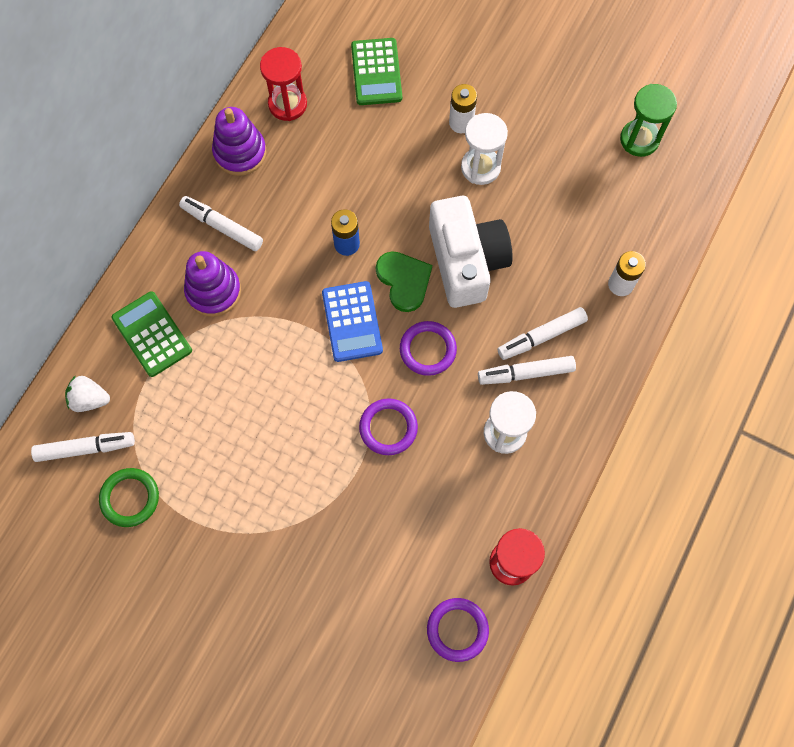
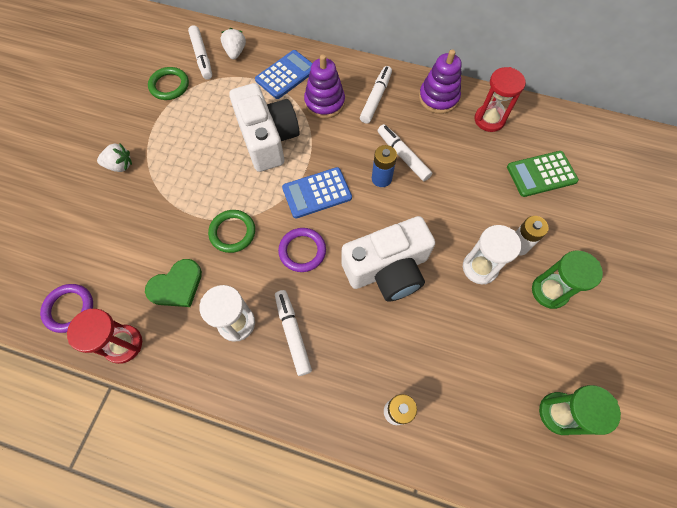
camera: 80 degrees right, 5 degrees down
green calculator [112,291,192,377] -> blue calculator [255,50,312,99]
purple ring [359,398,418,455] -> green ring [208,210,255,253]
green heart [376,251,432,312] -> green heart moved to [145,259,202,307]
white marker [498,307,588,360] -> white marker moved to [378,124,432,181]
none -> white strawberry [97,144,132,172]
none -> white camera [229,83,300,172]
none -> green hourglass [532,251,603,309]

